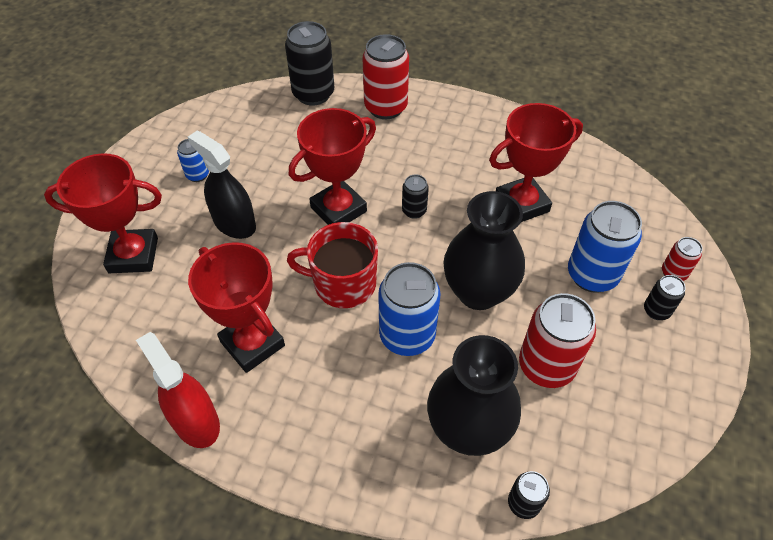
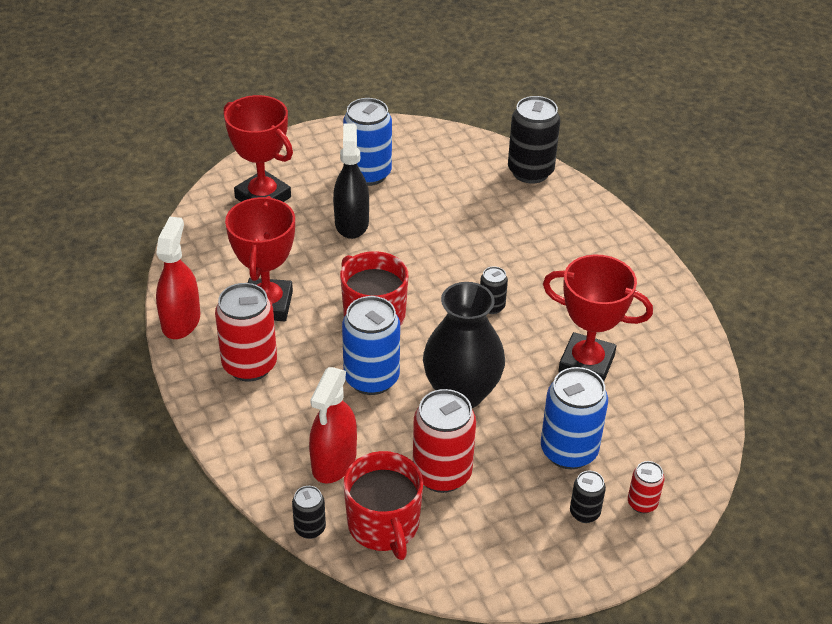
camera: 45 degrees right, 10 degrees down
blue can [177,139,209,182] -> blue can [343,98,392,186], size x1.96
red trophy [289,108,376,225] -> none
red can [362,34,409,119] -> red can moved to [215,283,277,381]
black vase [427,335,521,456] -> red spray bottle [309,367,357,484]
none -> red mug [343,451,423,560]

